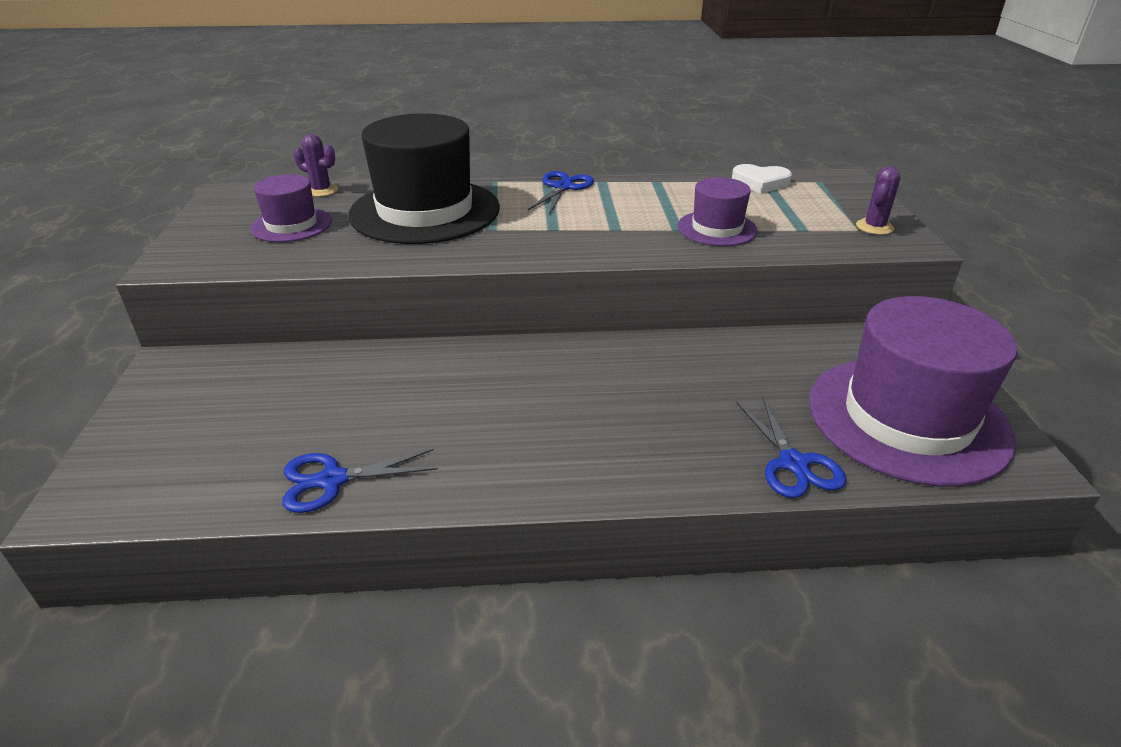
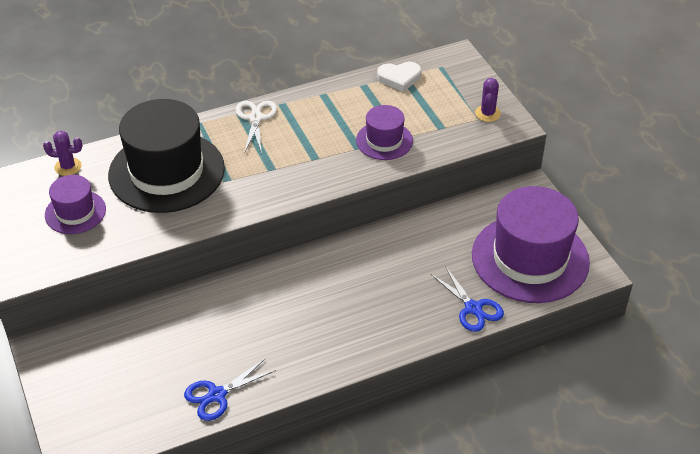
camera: 20 degrees left, 10 degrees up
blue scissors [528,171,594,215] -> white scissors [236,101,277,154]

